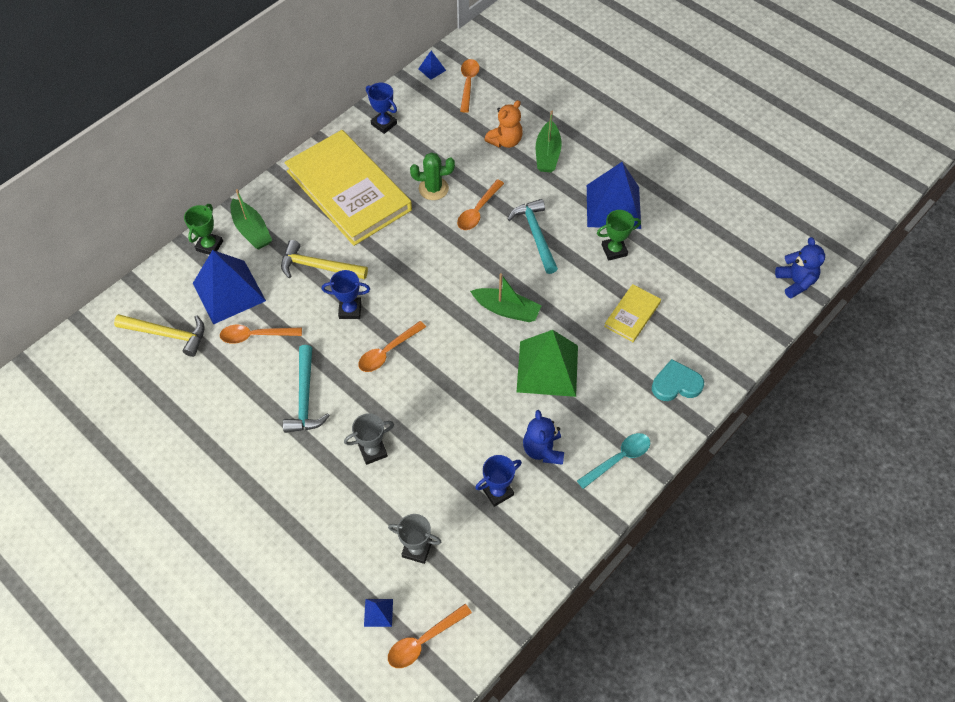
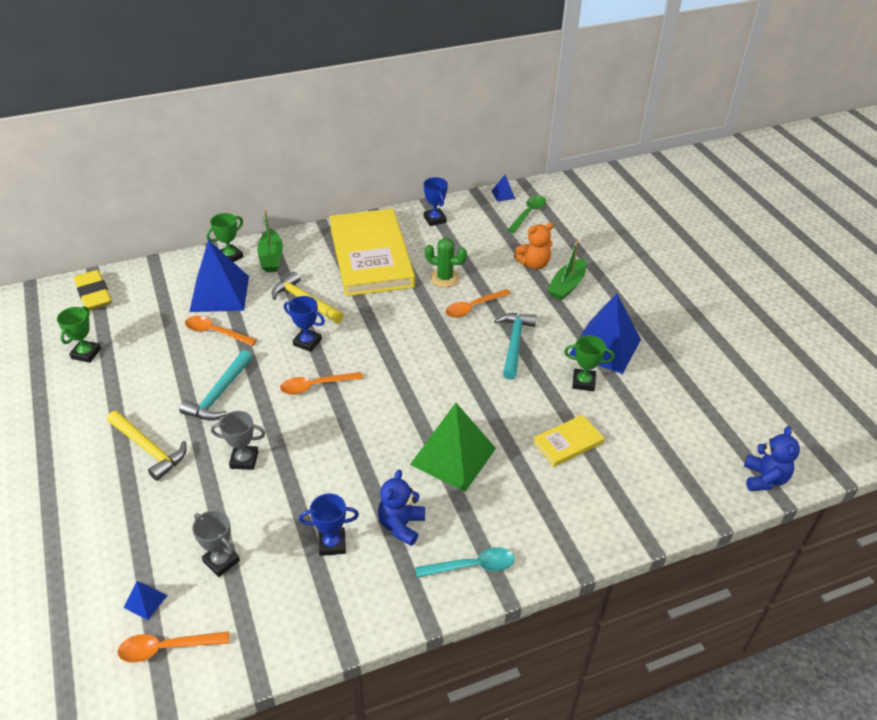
camera: 25 degrees right, 15 degrees down
yellow hammer [114,314,205,357] -> yellow hammer moved to [107,410,187,481]
orange spoon [460,59,480,113] -> green spoon [508,195,546,233]
green boat [470,273,542,322] -> none
turquoise heart [652,359,704,401] -> none
none -> green trophy [57,306,101,363]
none -> yellow eraser [74,270,112,310]

